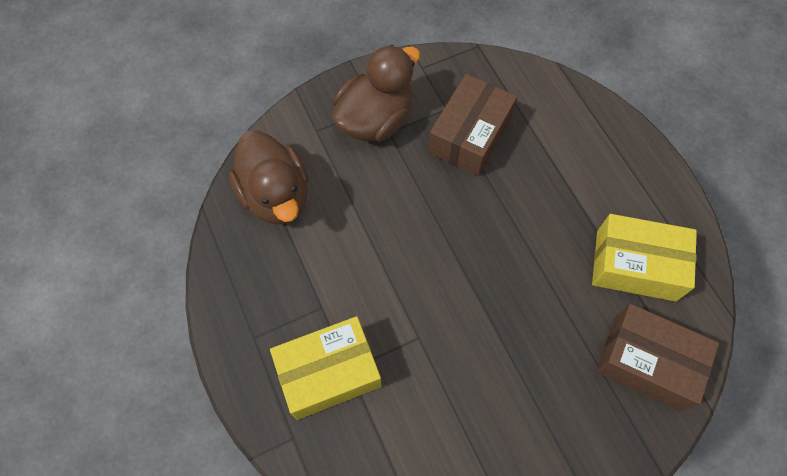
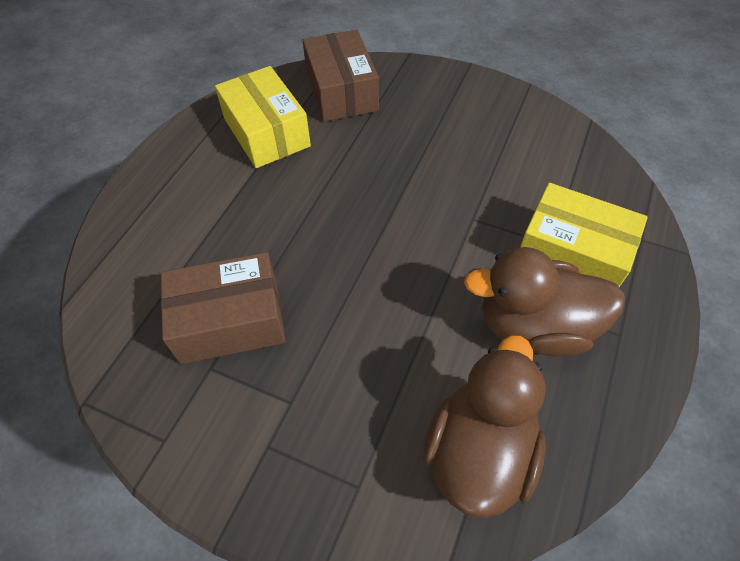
camera: 130 degrees left, 10 degrees down
brown duck [332,45,420,142] -> brown duck moved to [464,247,625,356]

